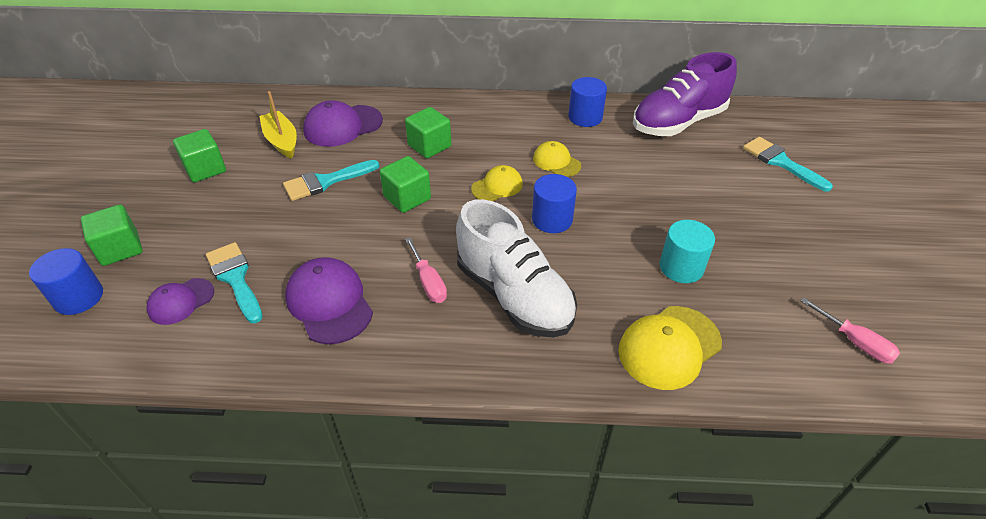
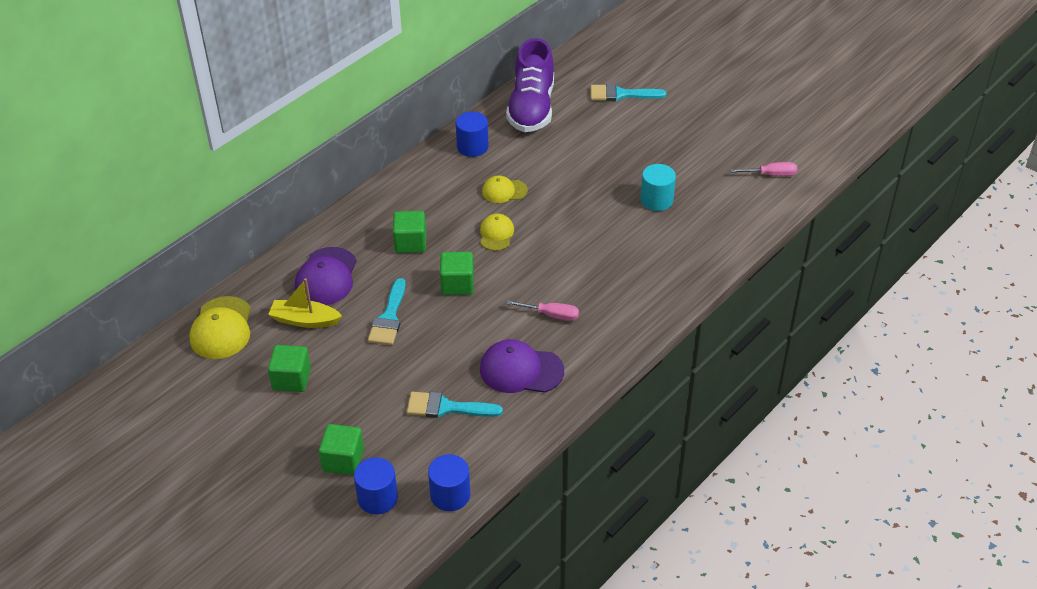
camera: 50 degrees left, 0 degrees up
purple cap [147,278,214,325] -> none
white shoe [456,199,577,337] -> none
blue cylinder [532,174,577,233] -> blue cylinder moved to [428,454,471,511]
yellow cap [618,306,722,390] -> yellow cap moved to [189,296,251,359]

